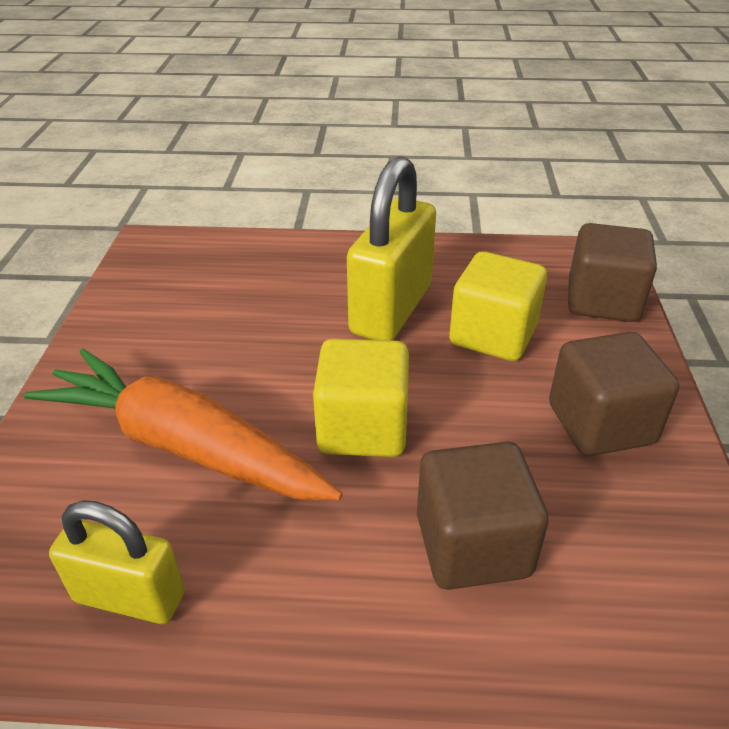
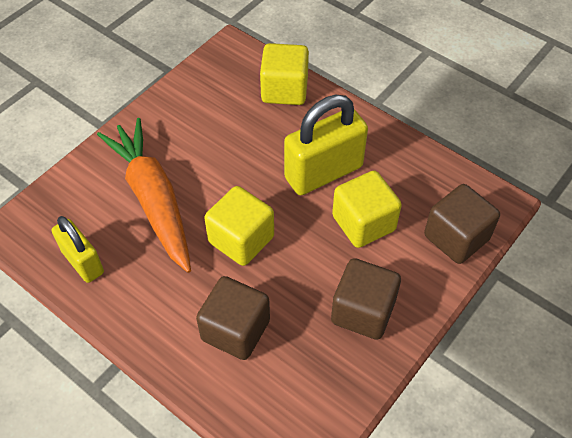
camera: 35 degrees right, 15 degrees up
none -> yellow cube [260,43,309,105]

